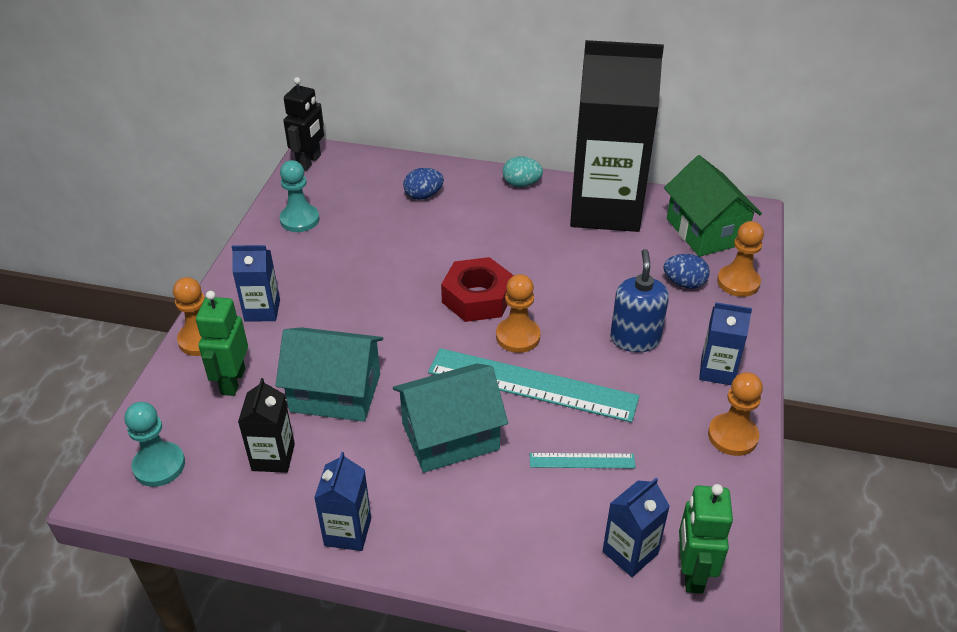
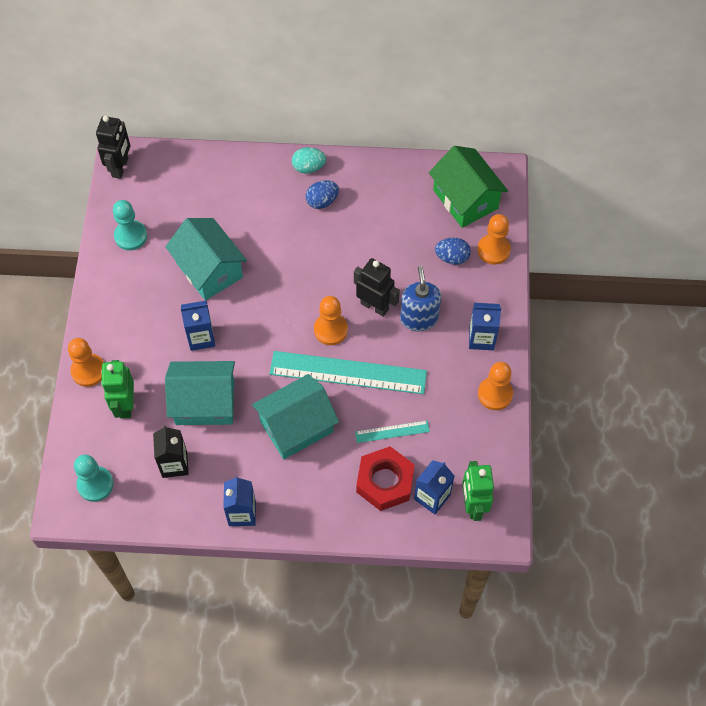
camera: 10 degrees left, 20 degrees up
blue carton [232,245,280,322] -> blue carton moved to [181,301,215,351]
blue egg [403,168,444,200] -> blue egg moved to [306,180,339,209]
red nut [441,257,514,322] -> red nut moved to [356,446,414,511]
black carton [570,40,664,232] -> none
none -> turquoise house [165,218,247,301]
none -> black robot [354,258,400,317]

